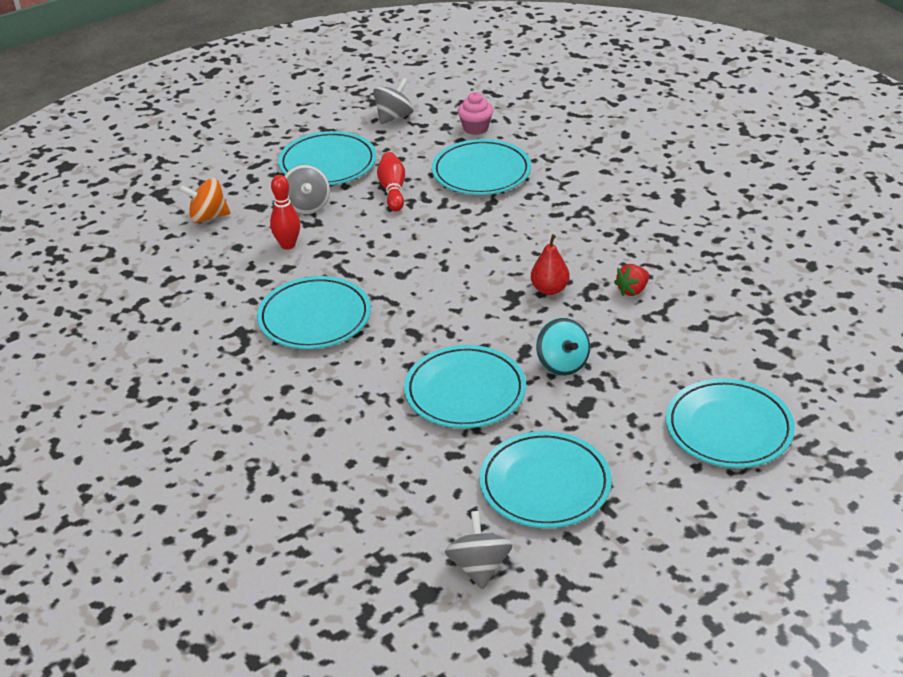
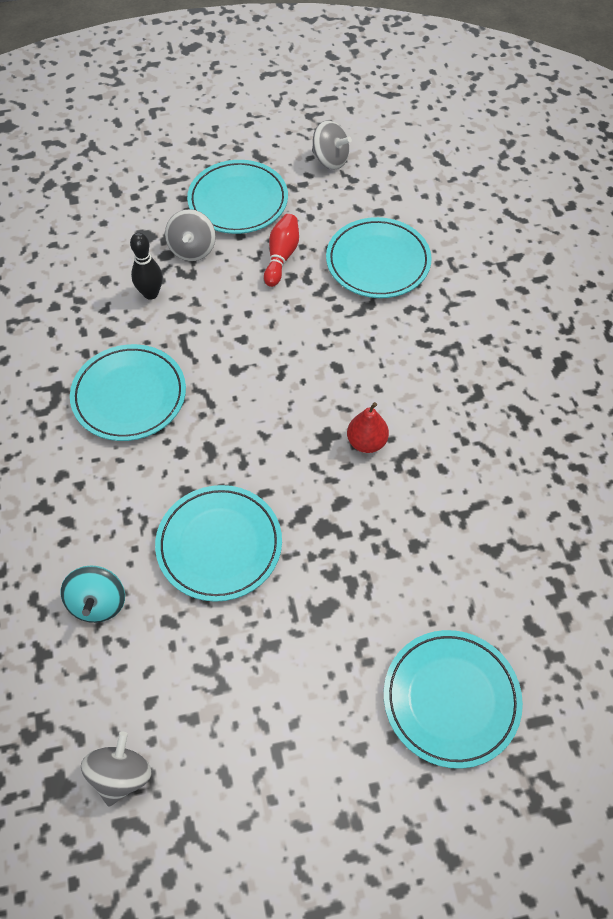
camera: 20 degrees right, 20 degrees up
orange spinning top [179,178,230,223] -> none
red bowling pin [270,175,300,250] -> black bowling pin [130,233,163,300]
grey spinning top [373,78,414,124] -> grey spinning top turned 60 degrees clockwise [312,120,352,170]
pink cupcake [458,92,493,135] -> none
turquoise plate [479,431,612,528] -> none
turquoise spinning top [536,318,590,376] -> turquoise spinning top moved to [61,565,125,623]
red strawberry [614,264,649,296] -> none

